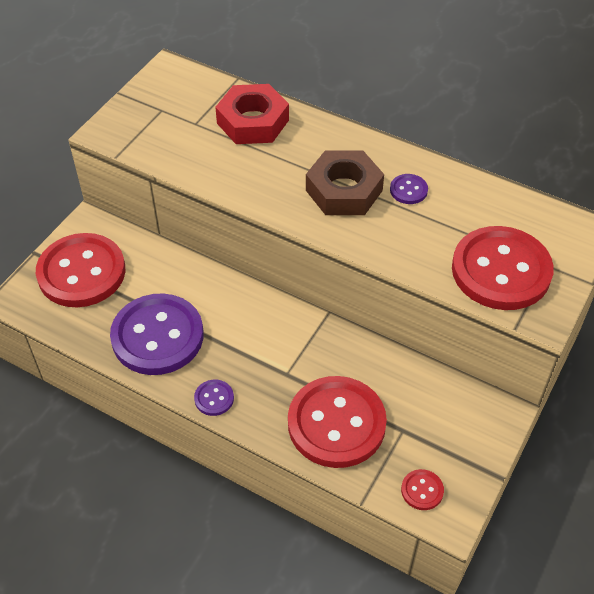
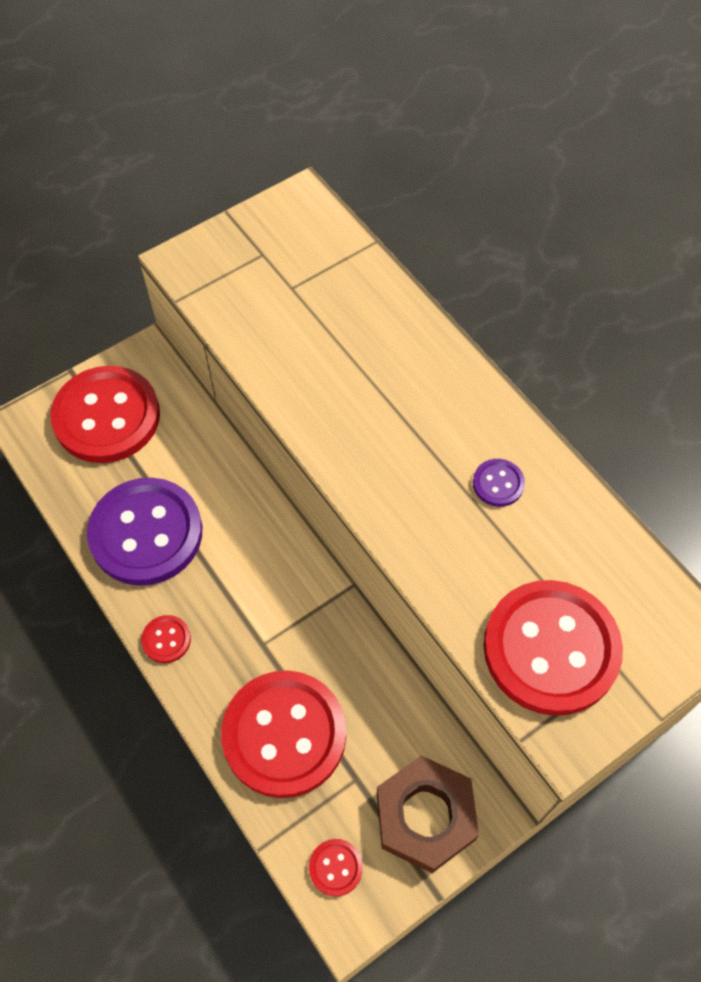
camera: 25 degrees right, 10 degrees up
purple button [194,380,234,416] -> red button [141,615,191,663]
red nut [215,84,289,144] -> none
brown nut [306,151,384,215] -> brown nut moved to [377,755,479,873]

